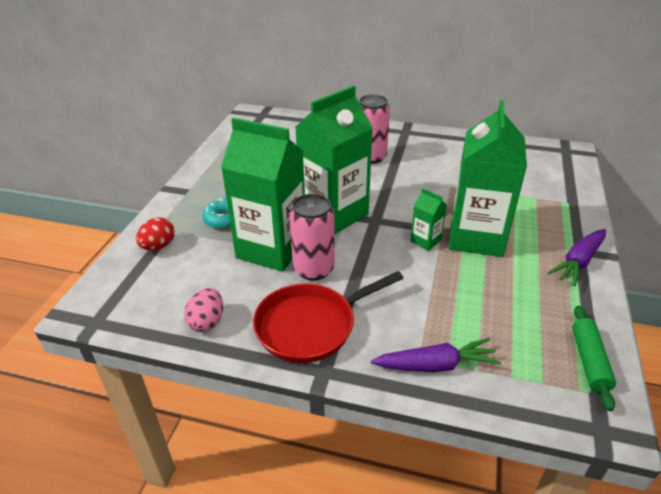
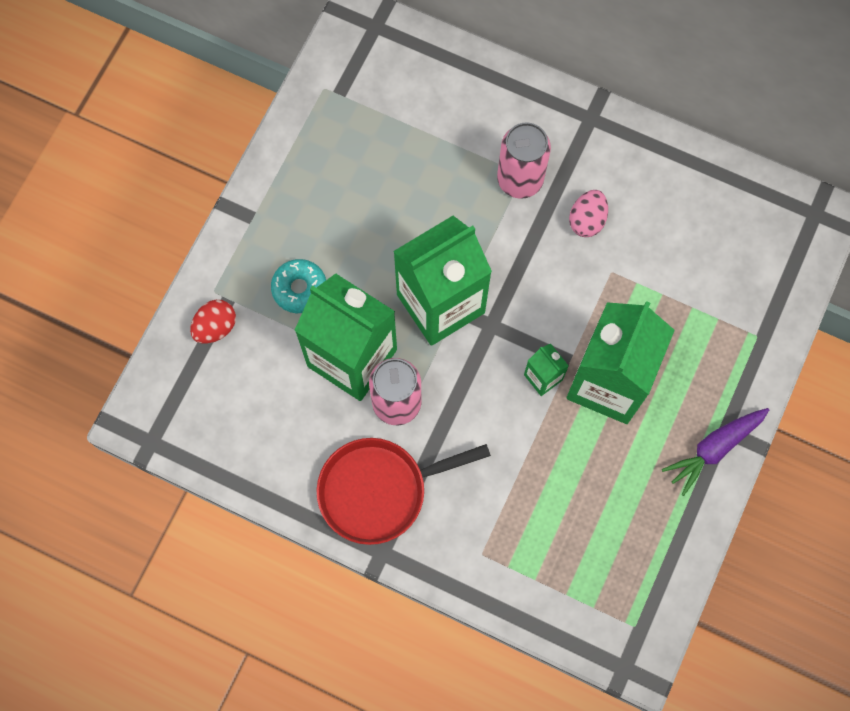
camera: 10 degrees right, 35 degrees up
pink egg [184,288,223,332] -> pink egg moved to [569,190,608,237]
purple carrot [371,338,501,372] -> none
green rolling pin [572,306,616,411] -> none

